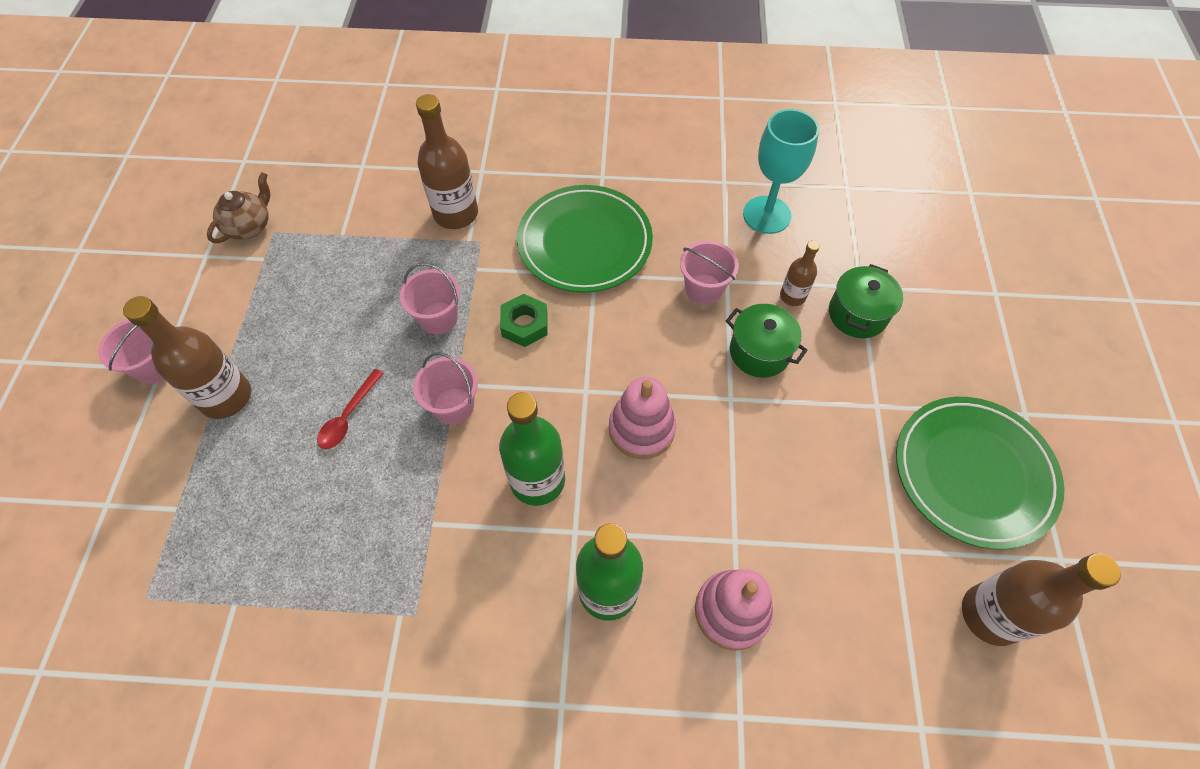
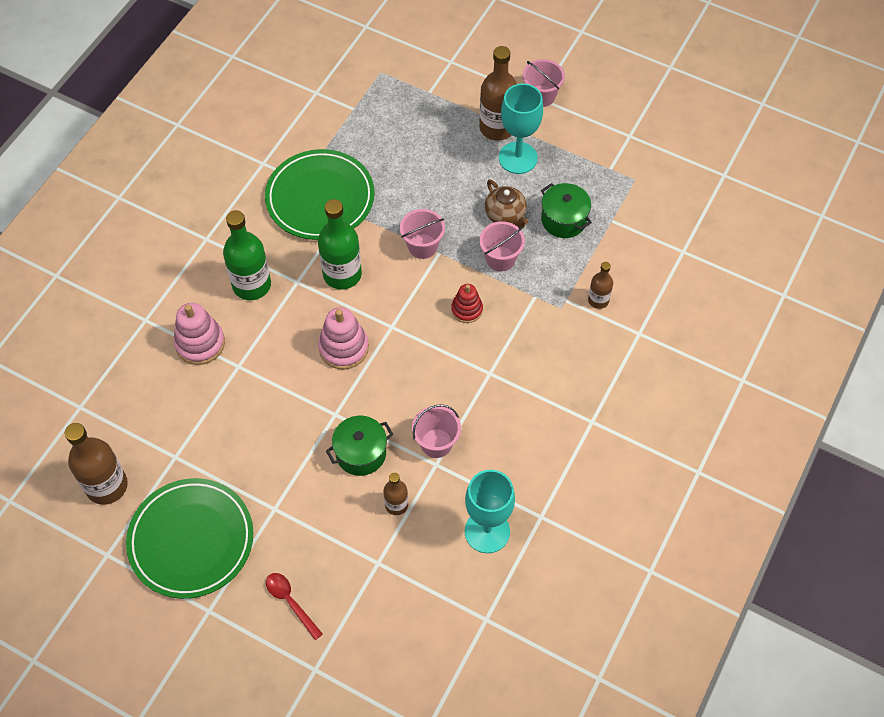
camera: 115 degrees right, 0 degrees up
brown teapot [207,172,270,243] -> brown teapot moved to [485,180,528,228]
red spoon [317,369,384,449] -> red spoon moved to [266,573,323,640]
brown bottle [416,94,478,229] -> brown bottle [588,262,613,309], size x0.54
green nut [500,294,548,347] -> red stacking toy [451,284,483,323]
green plate [517,185,653,293] -> green plate moved to [265,149,375,240]
green pot [829,264,903,338] -> green pot moved to [541,183,592,238]
none -> turquoise goblet [499,84,543,174]

